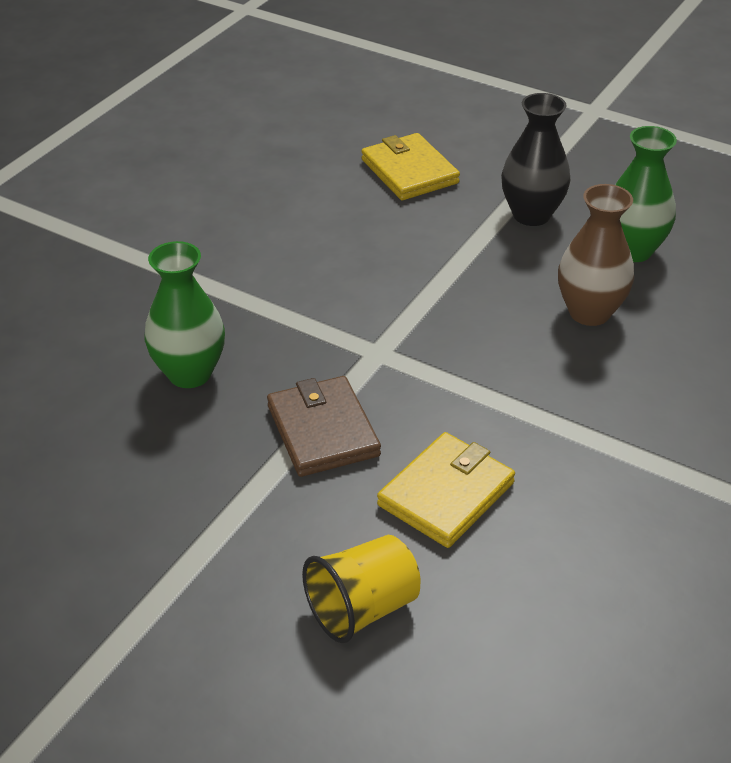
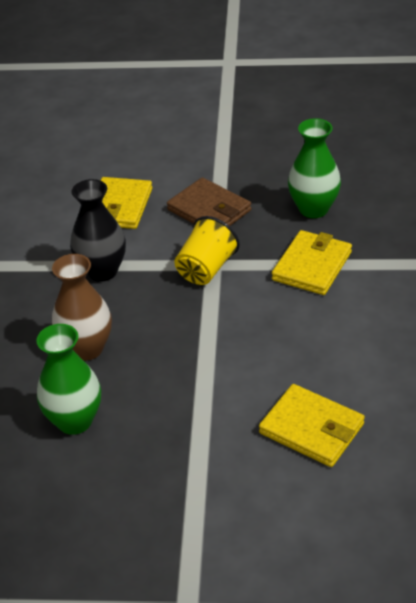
camera: 155 degrees right, 0 degrees up
yellow cup [302,535,420,643] -> yellow cup moved to [174,216,240,285]
black vase [501,93,570,226] -> black vase moved to [70,179,126,282]
none -> yellow wallet [272,230,352,295]

